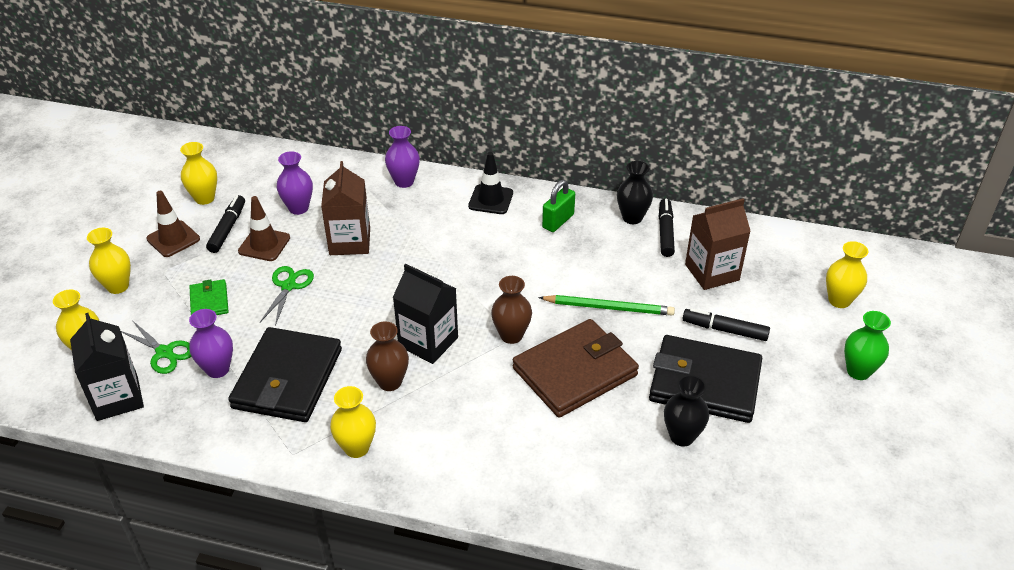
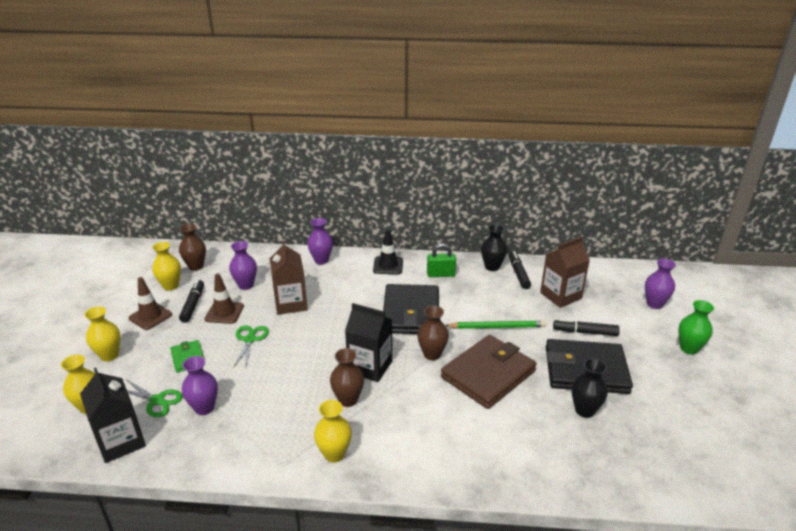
camera: 10 degrees left, 10 degrees down
black wallet [228,327,342,422] -> black wallet moved to [383,284,439,334]
green padlock [542,180,575,232] -> green padlock turned 60 degrees clockwise [427,243,456,277]
yellow vase [826,241,868,308] -> purple vase [645,258,676,309]
none -> brown vase [179,224,206,271]

